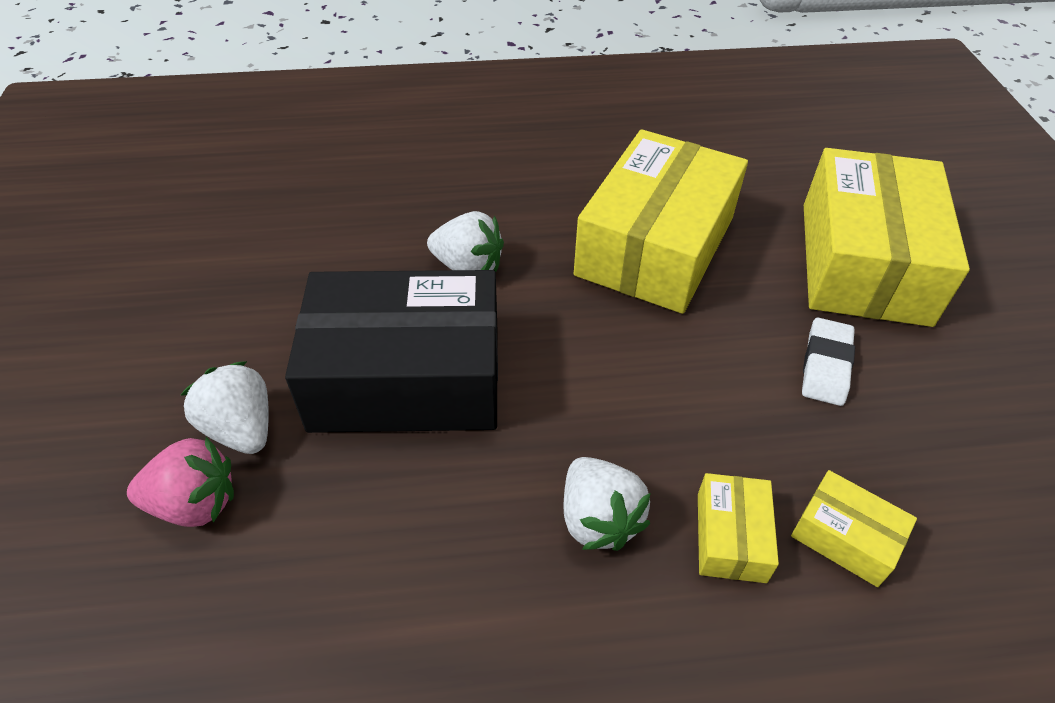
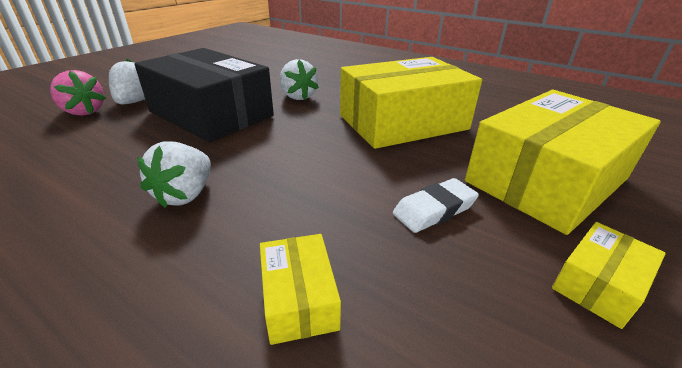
camera: 40 degrees right, 15 degrees down
yellow box [698,473,779,583] -> yellow box moved to [552,222,666,329]

